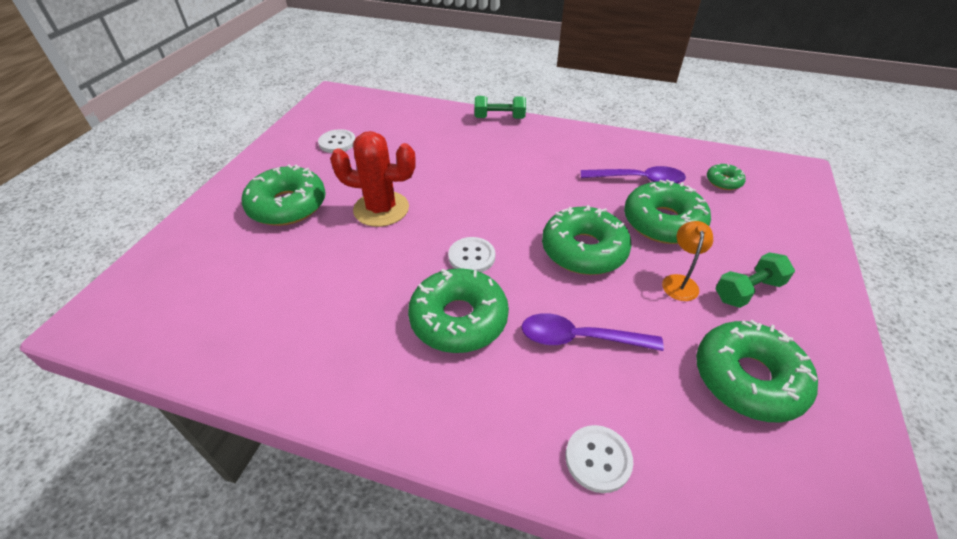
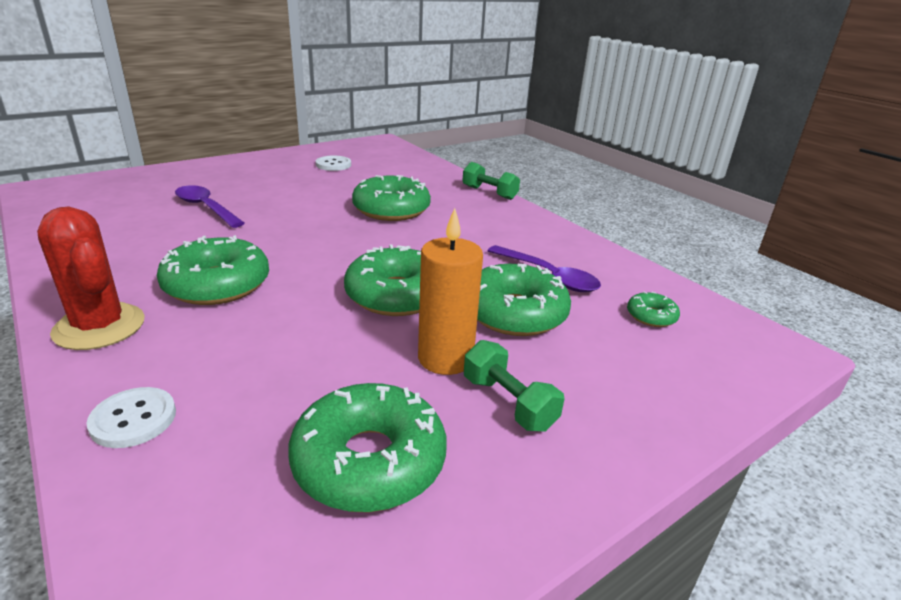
camera: 35 degrees right, 15 degrees down
green donut [242,164,326,226] -> green donut moved to [352,175,431,221]
red cactus [330,131,416,227] -> red cactus moved to [37,207,145,350]
white button [448,237,495,272] -> none
purple spoon [521,313,664,351] -> purple spoon moved to [175,185,245,228]
orange lamp [662,221,713,301] -> orange candle [418,208,483,375]
green dumbbell [716,252,795,308] -> green dumbbell turned 45 degrees clockwise [464,340,564,432]

